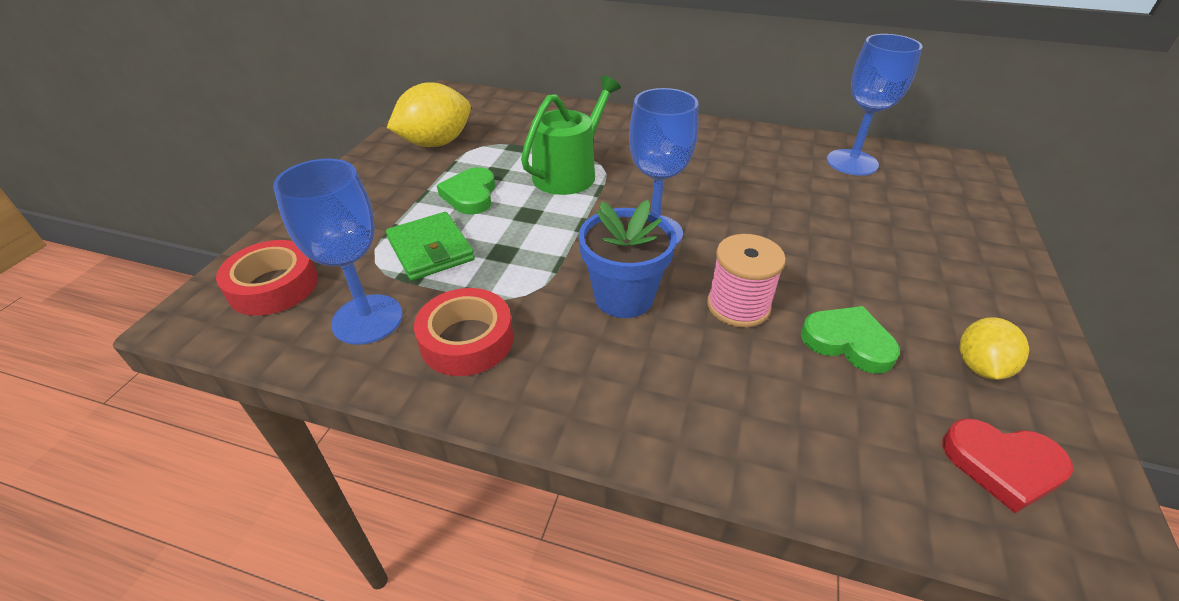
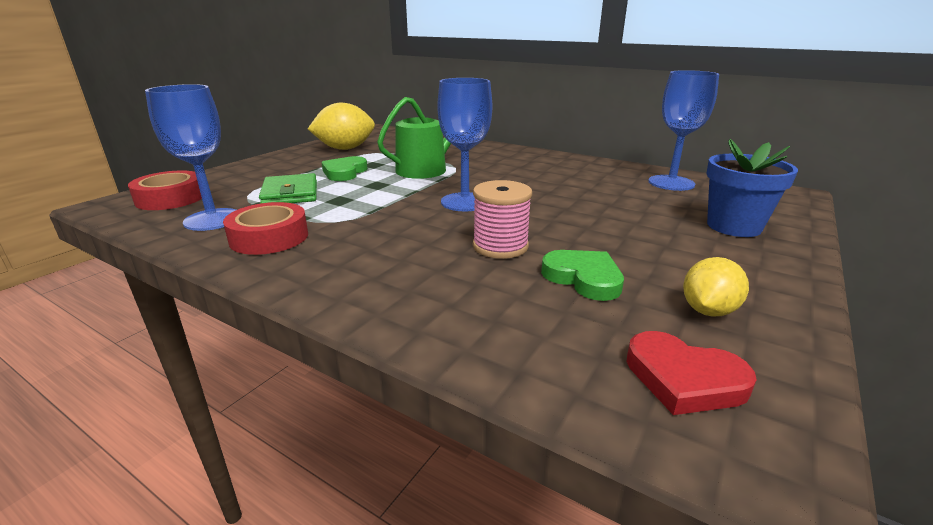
camera: 15 degrees right, 15 degrees down
blue flower pot [579,200,677,318] -> blue flower pot moved to [707,139,798,237]

